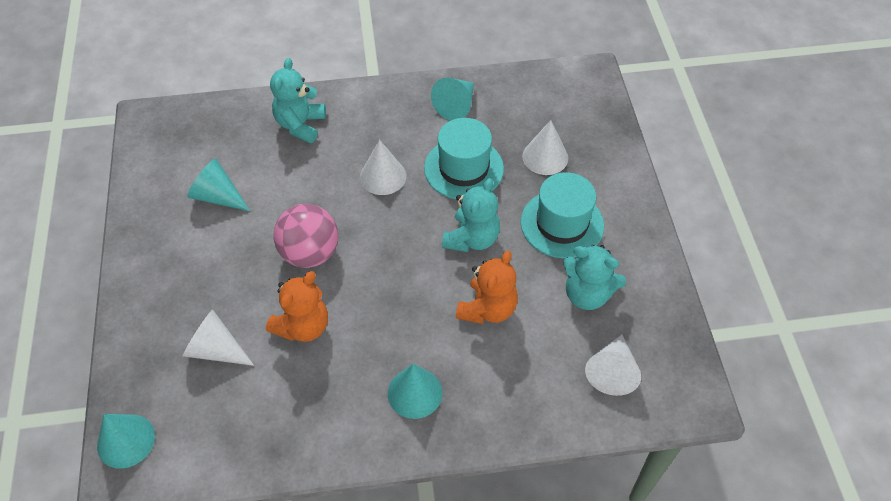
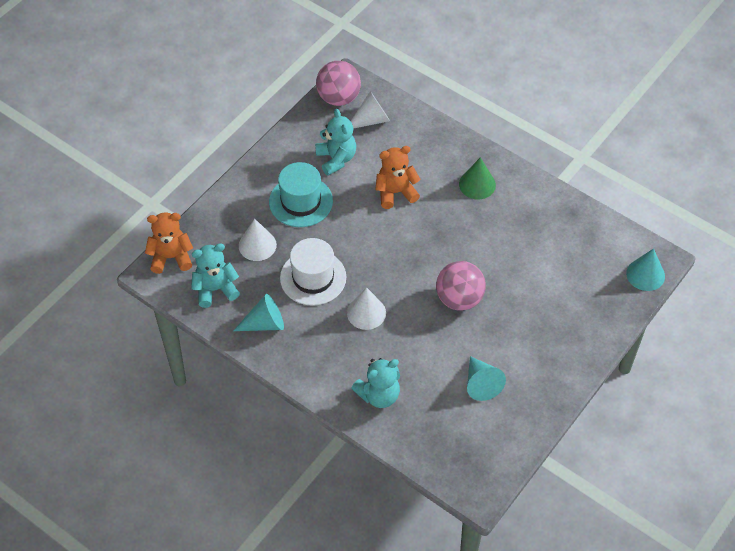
camera: 135 degrees left, 0 degrees up
white cone [183,310,254,366] -> none
orange teddy bear [266,271,328,342] -> orange teddy bear moved to [145,212,193,274]
turquoise cone [388,364,443,419] -> green cone [459,157,496,199]
turquoise hat [424,118,504,200] -> white hat [280,238,346,306]
turquoise teddy bear [442,178,500,252] -> turquoise teddy bear moved to [191,243,240,308]
none -> pink ball [316,61,361,106]

